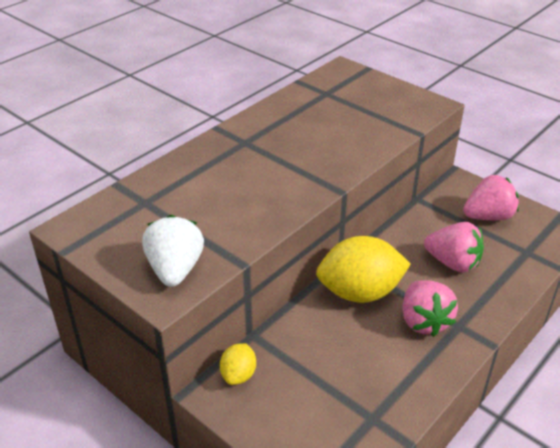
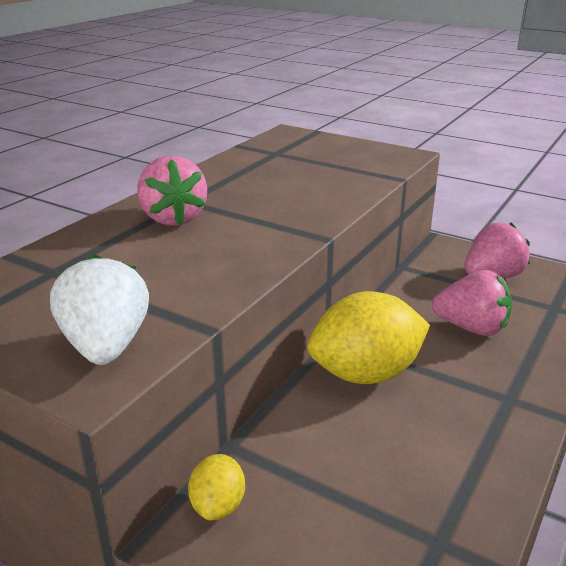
camera: 10 degrees left, 10 degrees down
pink strawberry [402,280,458,337] -> pink strawberry moved to [138,156,207,226]

